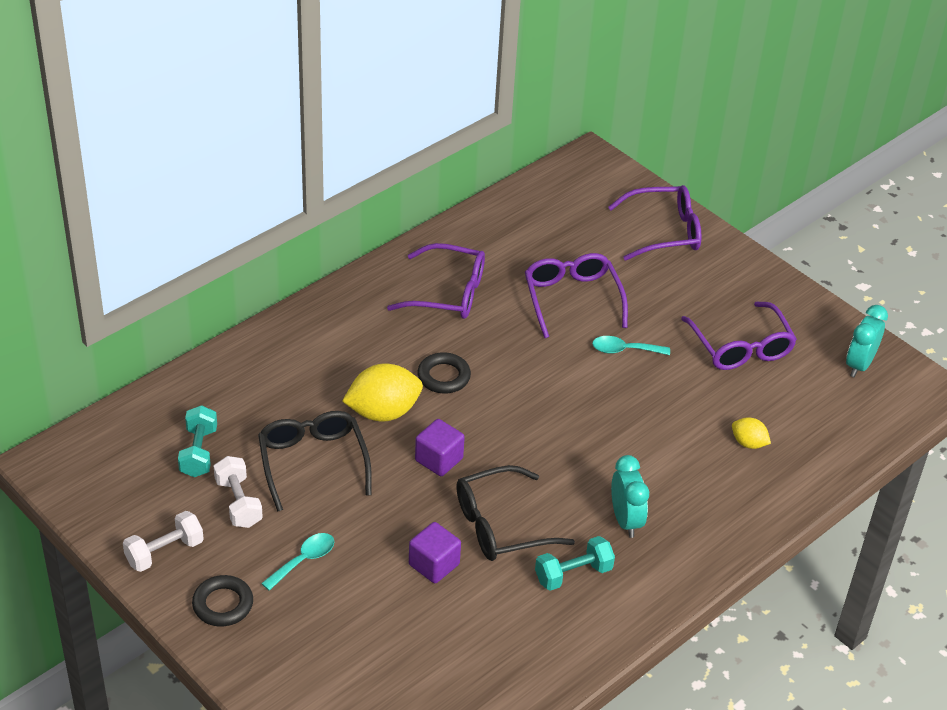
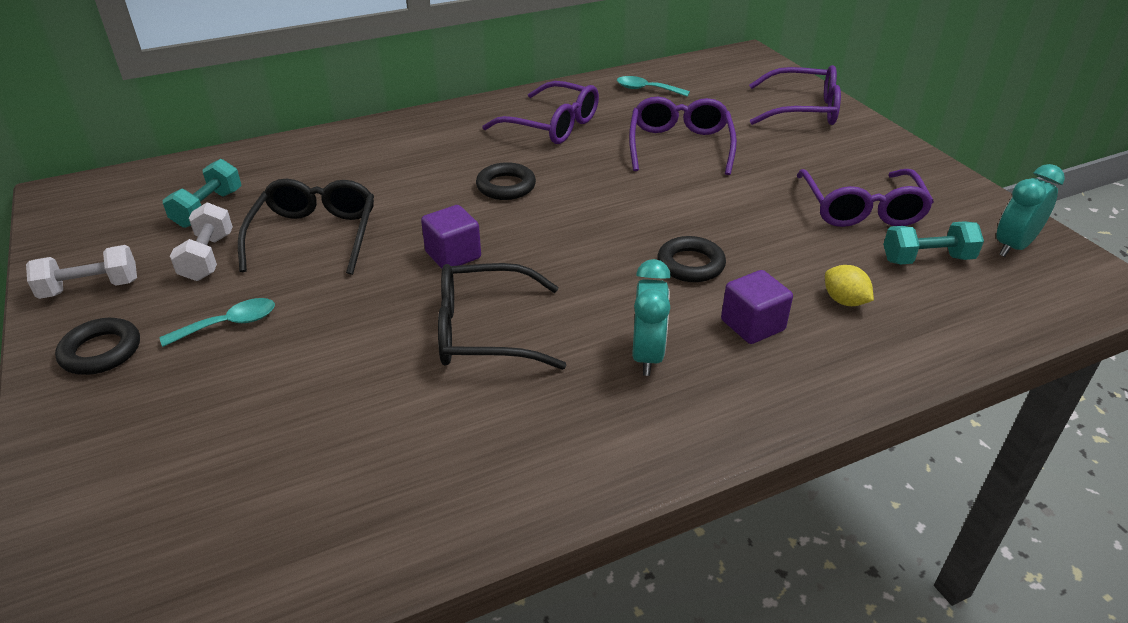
camera: 20 degrees right, 5 degrees down
yellow lemon [342,364,423,421] -> none
purple cube [409,522,461,583] -> purple cube moved to [721,270,793,344]
turquoise dumbbell [535,536,615,591] -> turquoise dumbbell moved to [883,221,984,265]
turquoise spoon [592,336,670,355] -> turquoise spoon moved to [617,76,690,97]
none -> black ring [657,236,726,282]

